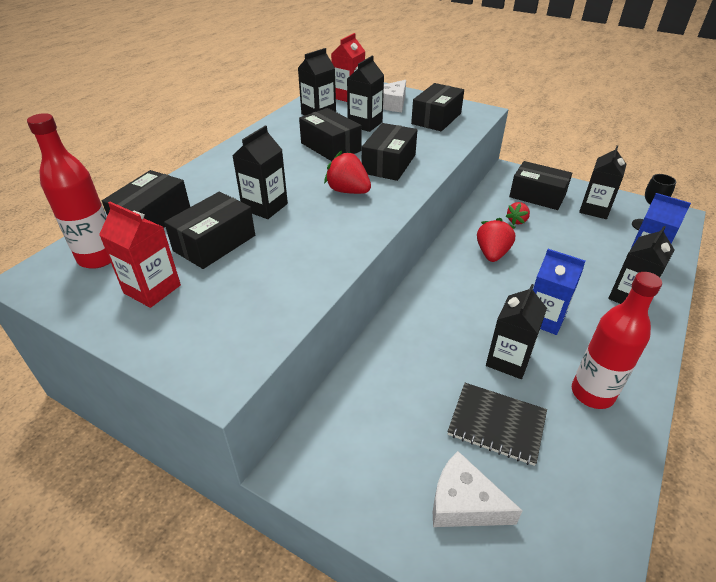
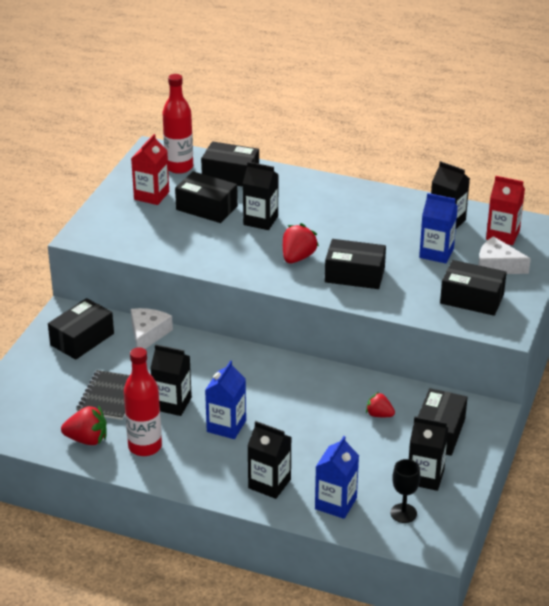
camera: 80 degrees right, 5 degrees down
black box [299,108,362,161] -> black box moved to [48,298,114,360]
black carton [347,56,384,132] -> blue carton [419,193,458,263]
white cheese [433,451,523,527] -> white cheese moved to [131,308,173,349]
red strawberry [477,218,516,262] -> red strawberry moved to [61,405,107,445]

